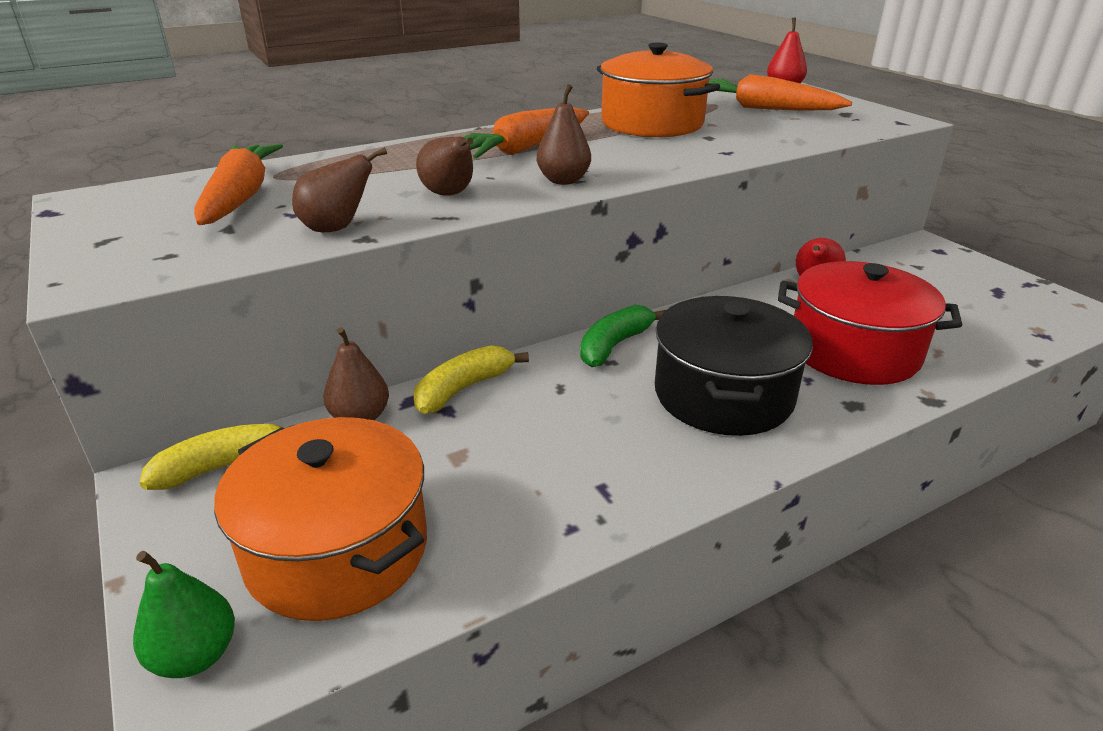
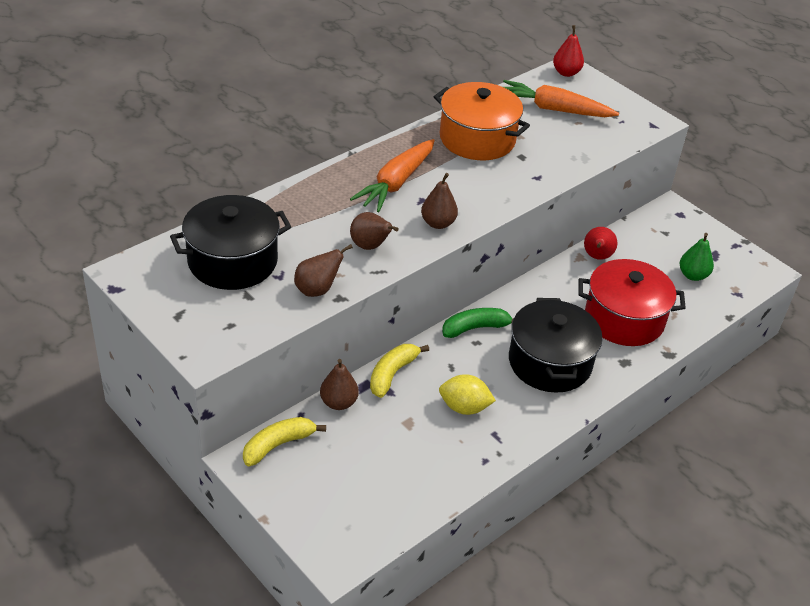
camera: 15 degrees left, 10 degrees up
green pear [133,551,235,678] -> green pear moved to [680,233,714,281]
orange carrot [194,144,283,225] -> black pot [170,195,291,290]
orange pot [214,417,427,621] -> none
green banana [580,305,666,367] -> green banana turned 45 degrees clockwise [442,308,513,338]
none -> yellow lemon [439,374,496,415]

